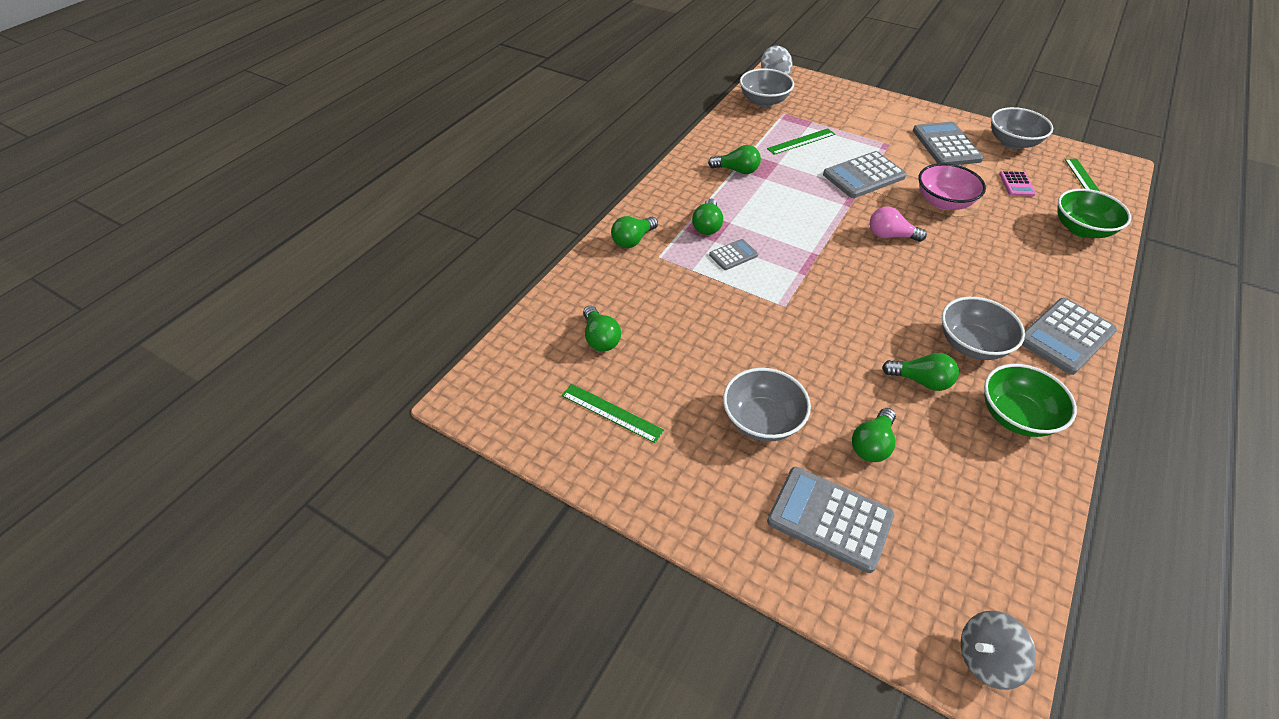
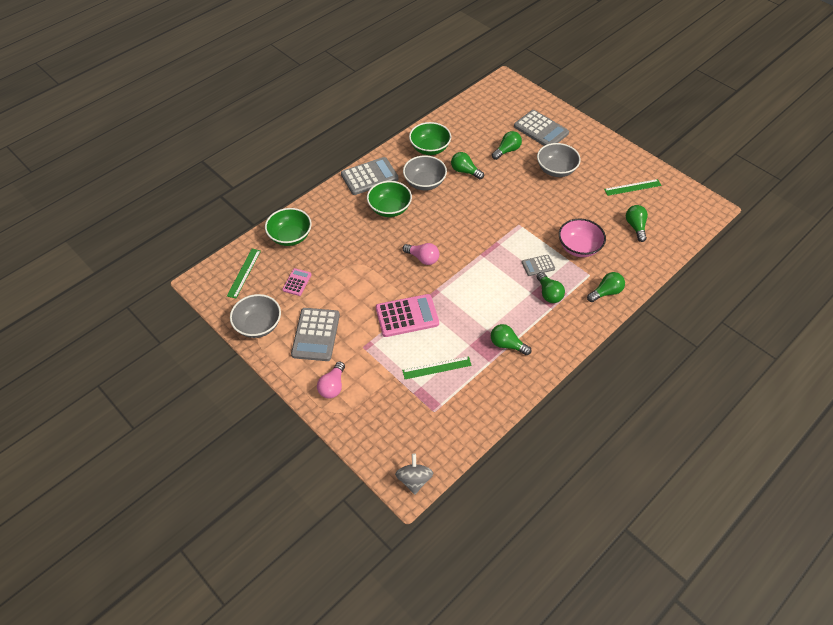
camera: 165 degrees left, 5 degrees up
green ruler [562,384,664,443] -> green ruler turned 60 degrees counterclockwise [604,179,662,196]
green light bulb [692,199,723,235] -> green light bulb turned 135 degrees clockwise [537,272,565,303]
grey bowl [740,68,794,107] -> none
grey calculator [823,151,907,198] -> pink calculator [376,294,439,337]
pink bowl [919,163,986,210] -> pink bowl moved to [559,218,606,257]
grey spinning top [961,611,1036,690] -> none
none -> pink light bulb [317,361,345,399]
none -> green bowl [367,181,412,217]

